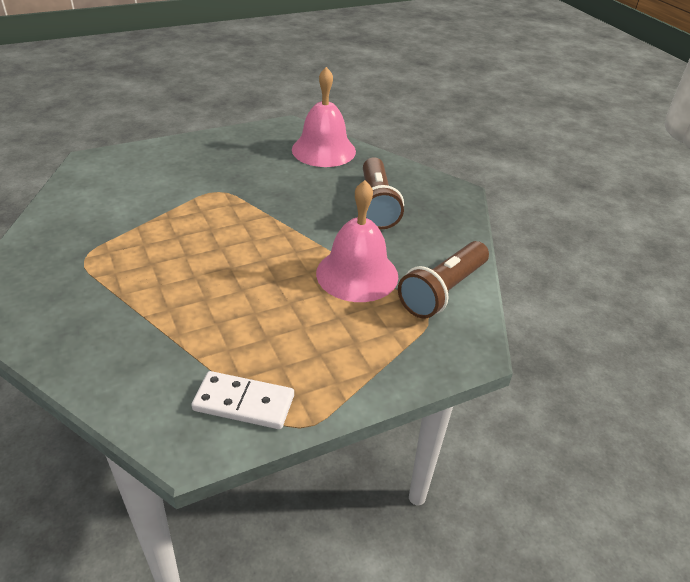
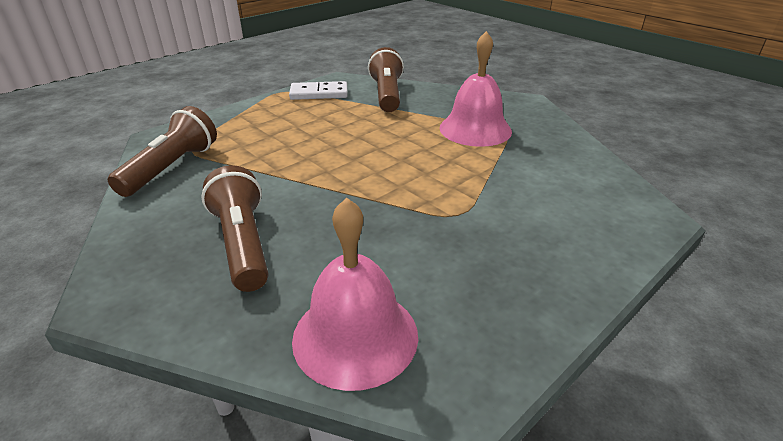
camera: 165 degrees right, 5 degrees down
pink bell [316,180,398,302] -> pink bell moved to [440,31,512,147]
none -> brown flashlight [368,47,404,112]

